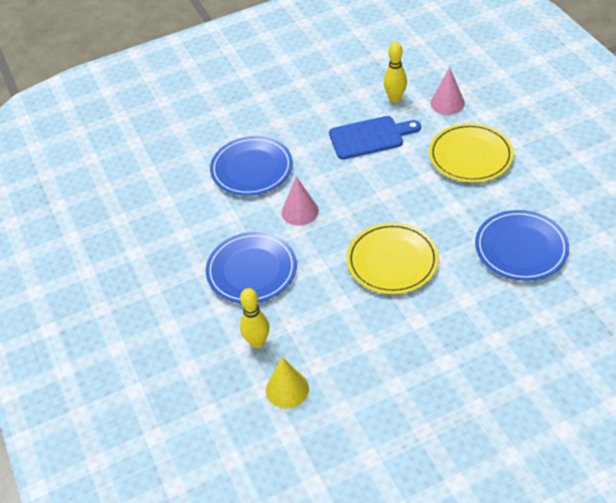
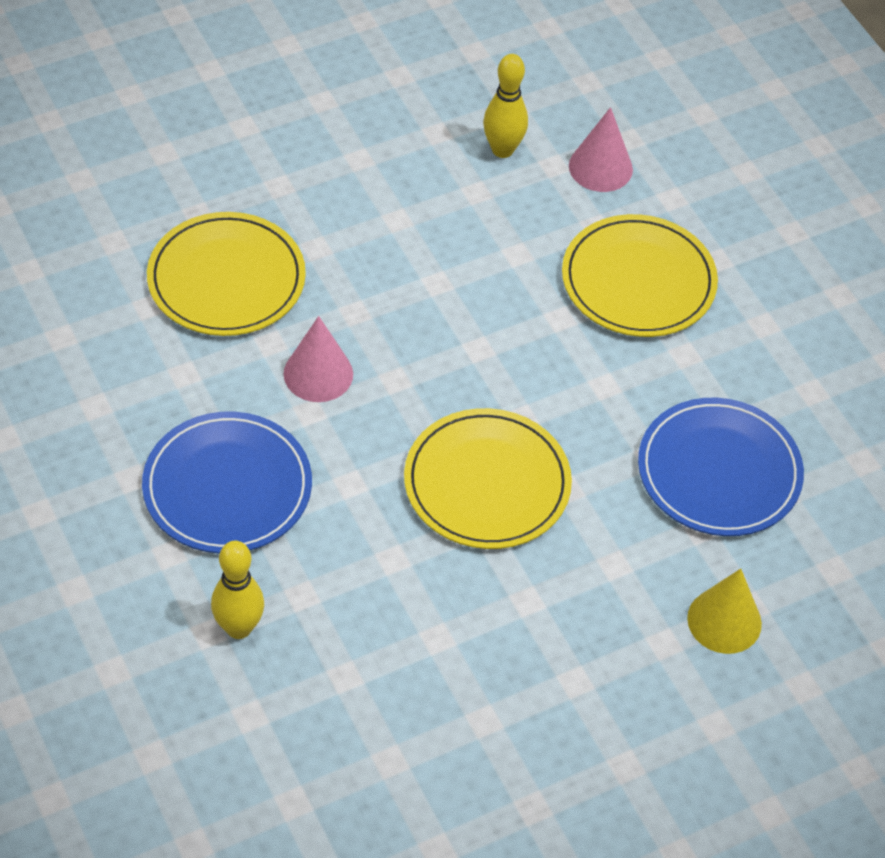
camera: 10 degrees left, 5 degrees up
blue plate [210,136,293,196] -> yellow plate [147,212,306,336]
yellow cone [266,357,309,408] -> yellow cone moved to [687,569,762,654]
blue cutting board [329,116,421,159] -> none

